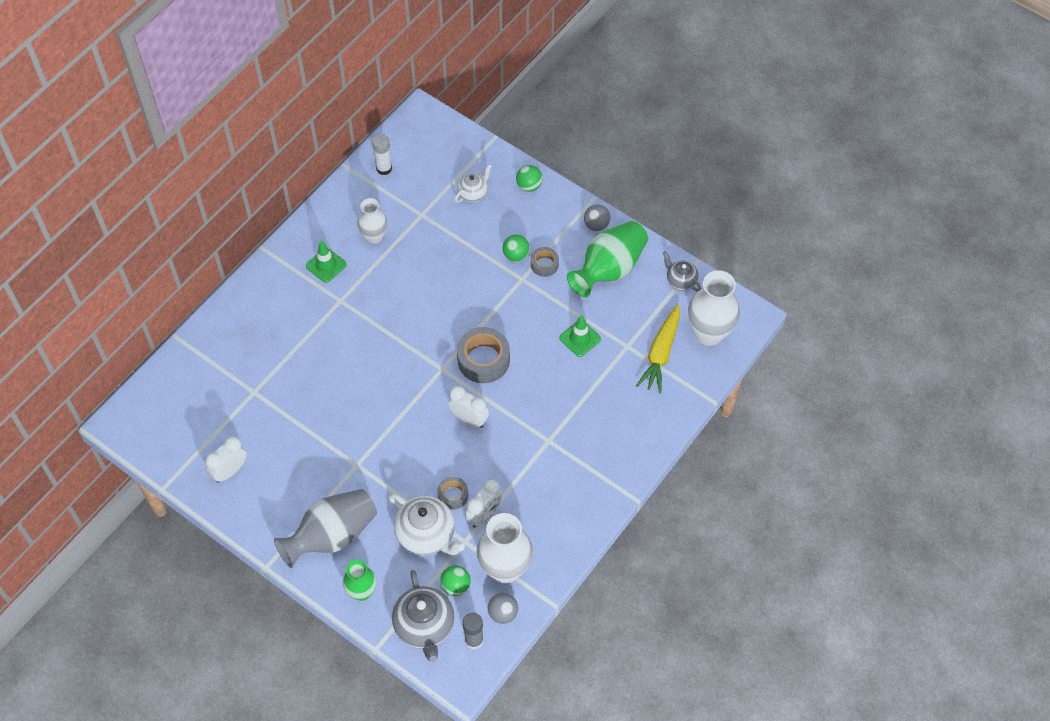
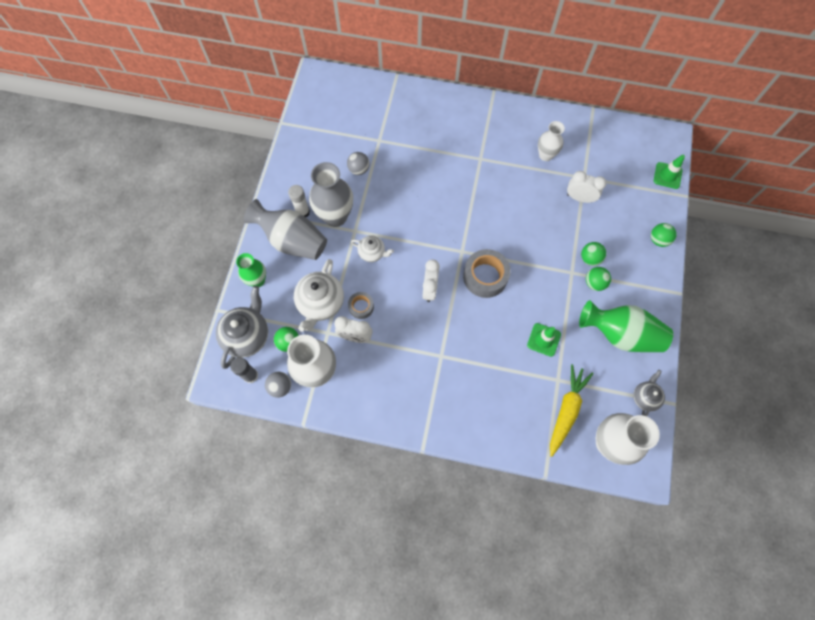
camera: 65 degrees right, 10 degrees up
white clock [205,436,247,483] -> white clock moved to [567,171,606,203]
green traffic cone [306,241,347,283] -> green traffic cone moved to [654,155,685,189]
white glue stick [372,134,392,175] -> white glue stick moved to [288,185,310,217]
grey teapot [392,570,455,662] -> grey teapot turned 150 degrees clockwise [216,286,268,369]
white teapot [454,164,492,203] -> white teapot moved to [351,235,394,262]
grey tape [531,247,559,277] -> green ball [586,267,611,291]
grey ball [584,204,611,232] -> grey ball moved to [347,152,370,175]
yellow carrot [636,304,680,393] -> yellow carrot turned 120 degrees clockwise [550,364,594,457]
none -> grey vase [309,162,353,227]

